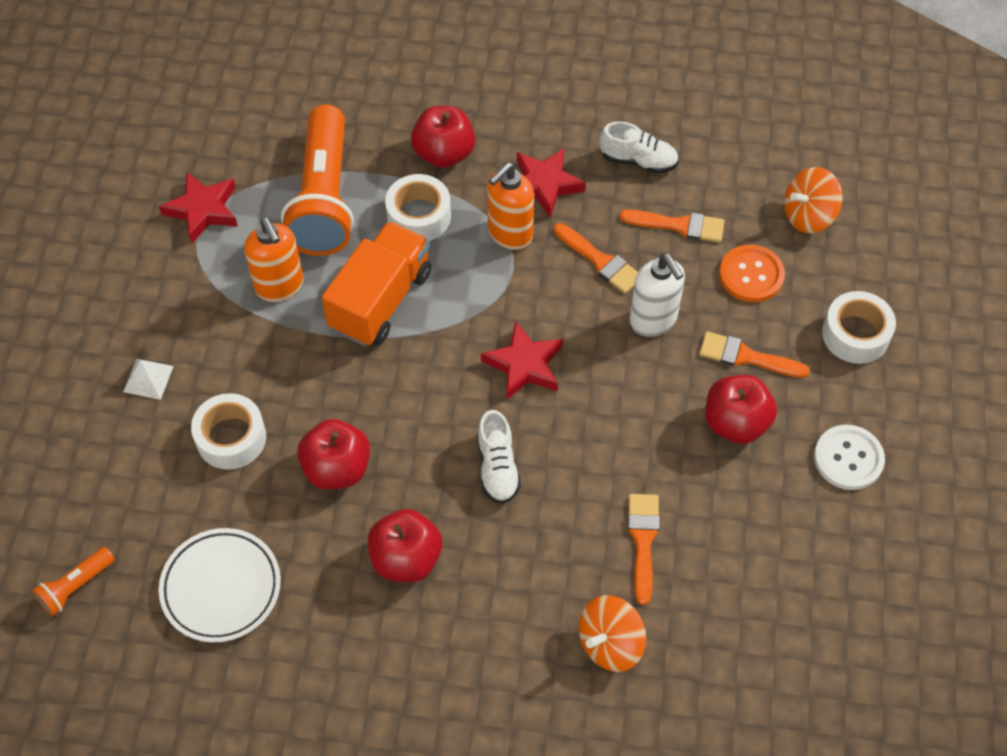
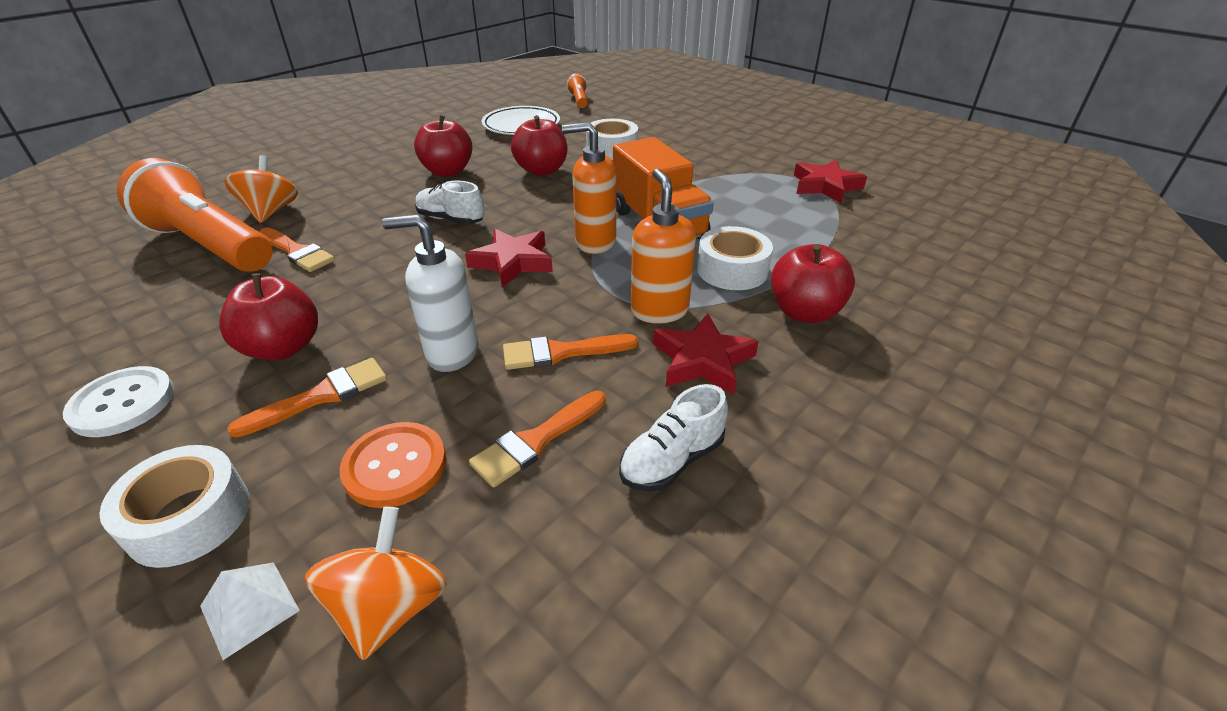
camera: 125 degrees right, 20 degrees down
white pyramid [123,359,174,400] -> white pyramid moved to [200,562,300,660]
orange soap dispenser [244,217,303,302] -> orange soap dispenser moved to [562,122,616,254]
orange flashlight [281,104,354,256] -> orange flashlight moved to [117,158,272,272]

